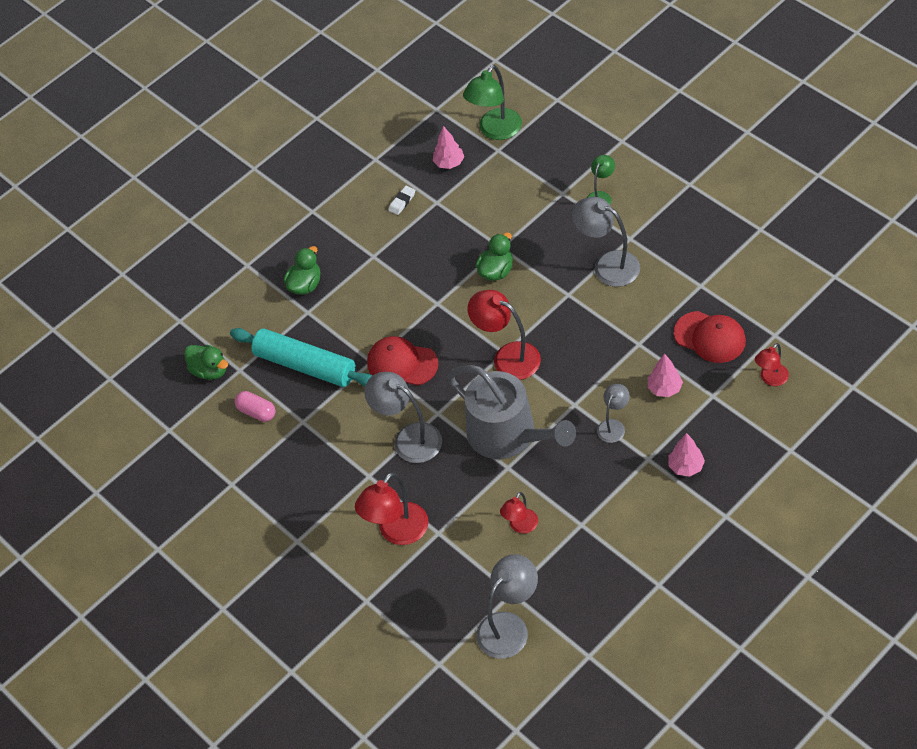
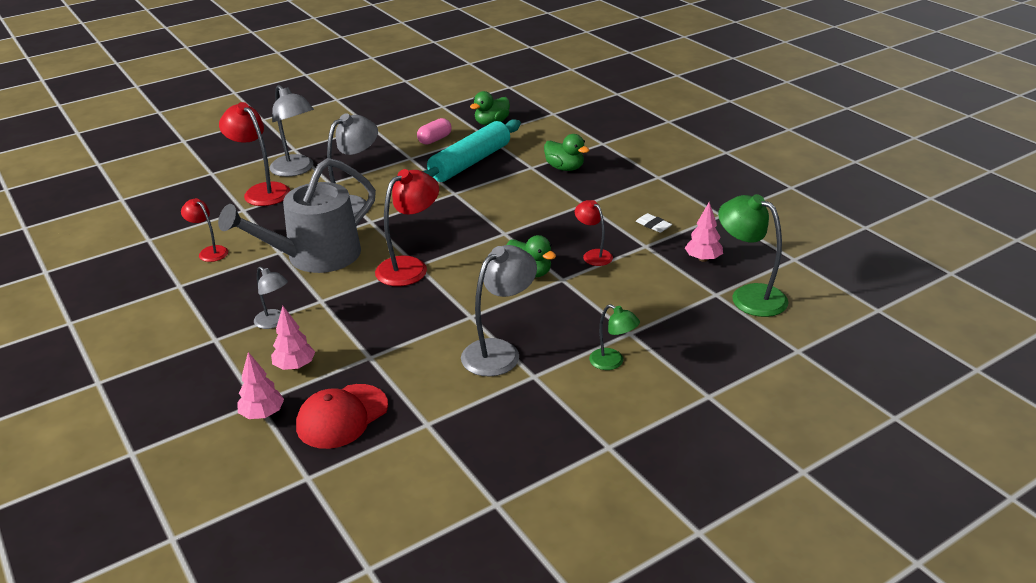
camera: 95 degrees right, 20 degrees down
red cap [367,336,438,385] -> none
grey lamp [476,554,538,659] -> grey lamp moved to [269,85,314,177]
pink tree [669,433,705,477] -> pink tree moved to [237,352,284,419]
red lamp [755,343,789,386] -> red lamp moved to [575,200,613,266]

